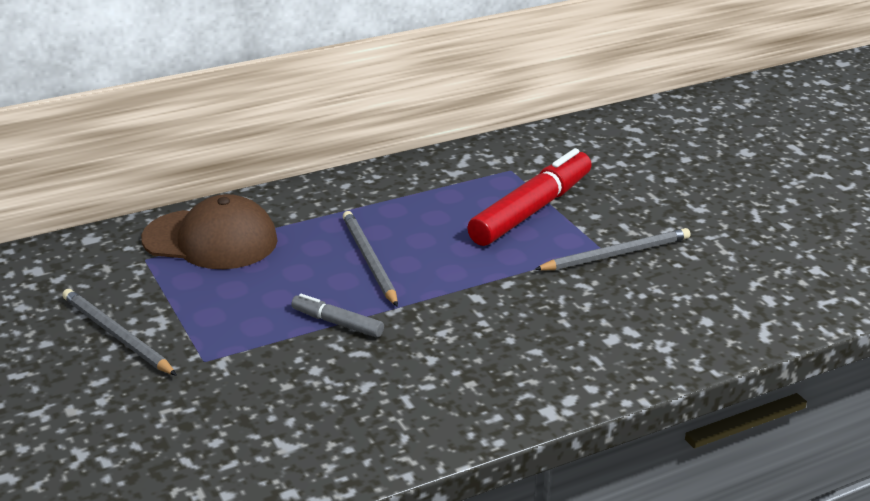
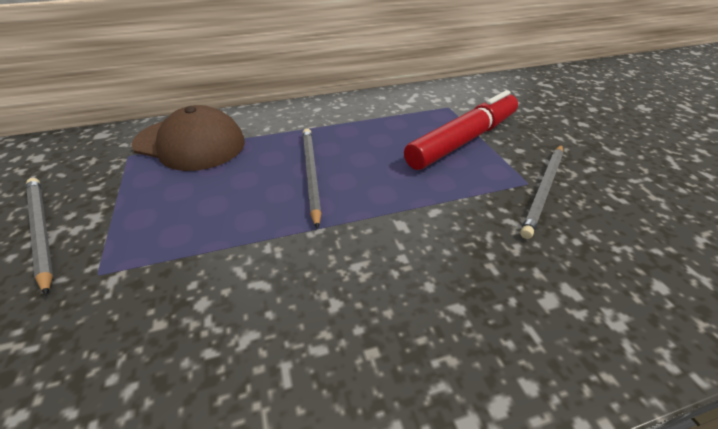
camera: 10 degrees right, 10 degrees up
grey marker [291,294,384,338] -> none
grey pencil [534,228,691,270] -> grey pencil turned 135 degrees clockwise [520,145,564,239]

